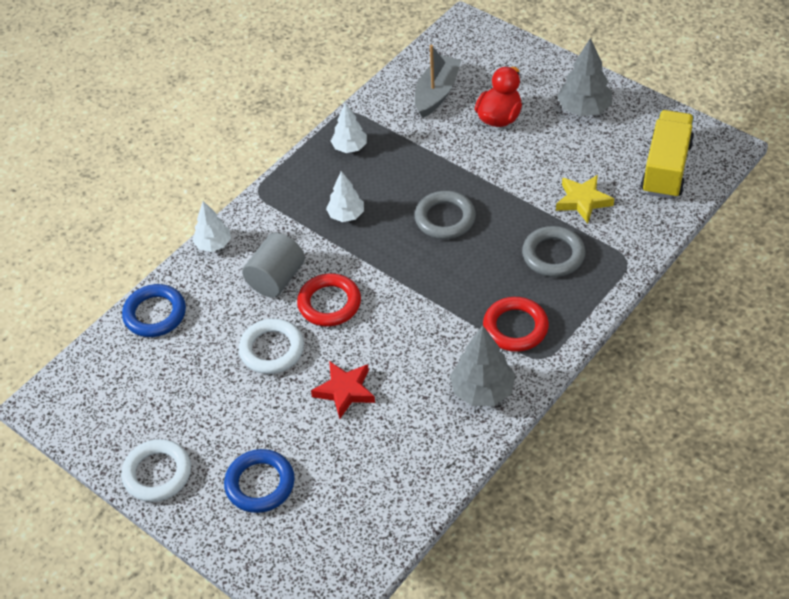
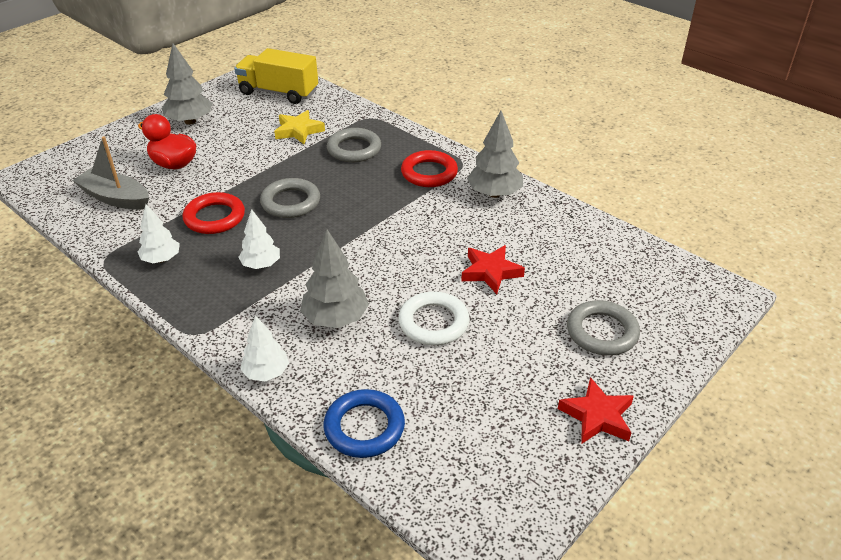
camera: 90 degrees left, 10 degrees down
white ring [121,439,191,502] -> red star [558,377,634,444]
blue ring [224,449,295,513] -> grey ring [567,300,640,356]
grey cylinder [242,233,305,298] -> grey tree [300,230,369,328]
red ring [297,273,361,327] -> red ring moved to [183,192,245,234]

